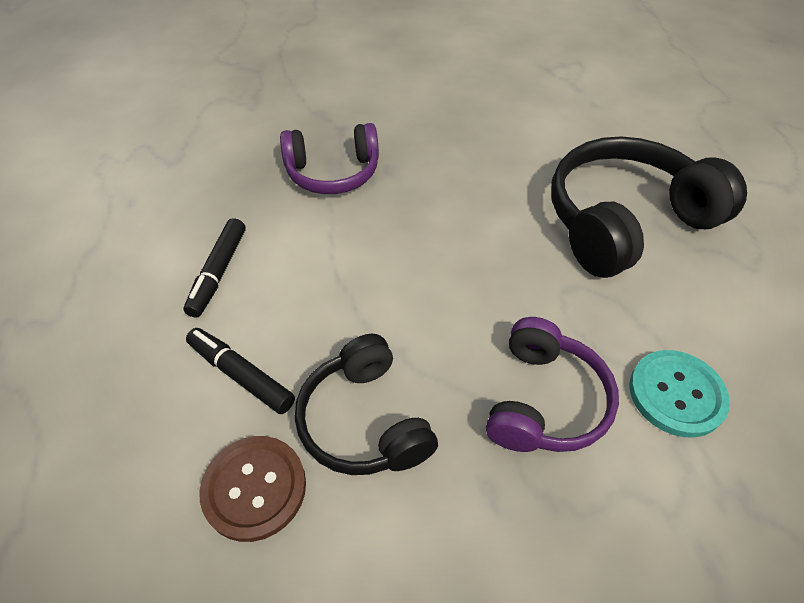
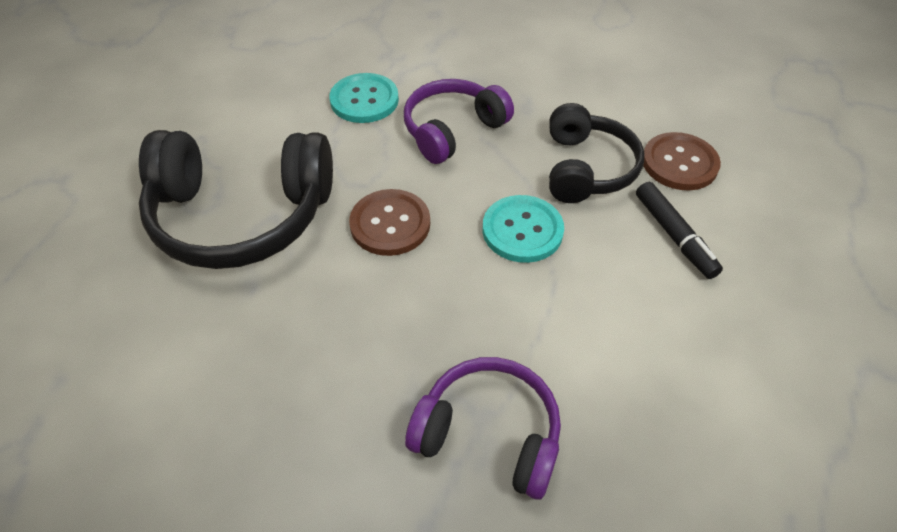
camera: 150 degrees left, 0 degrees up
black marker [183,218,246,318] -> none
none -> brown button [349,189,430,256]
none -> turquoise button [482,195,564,263]

